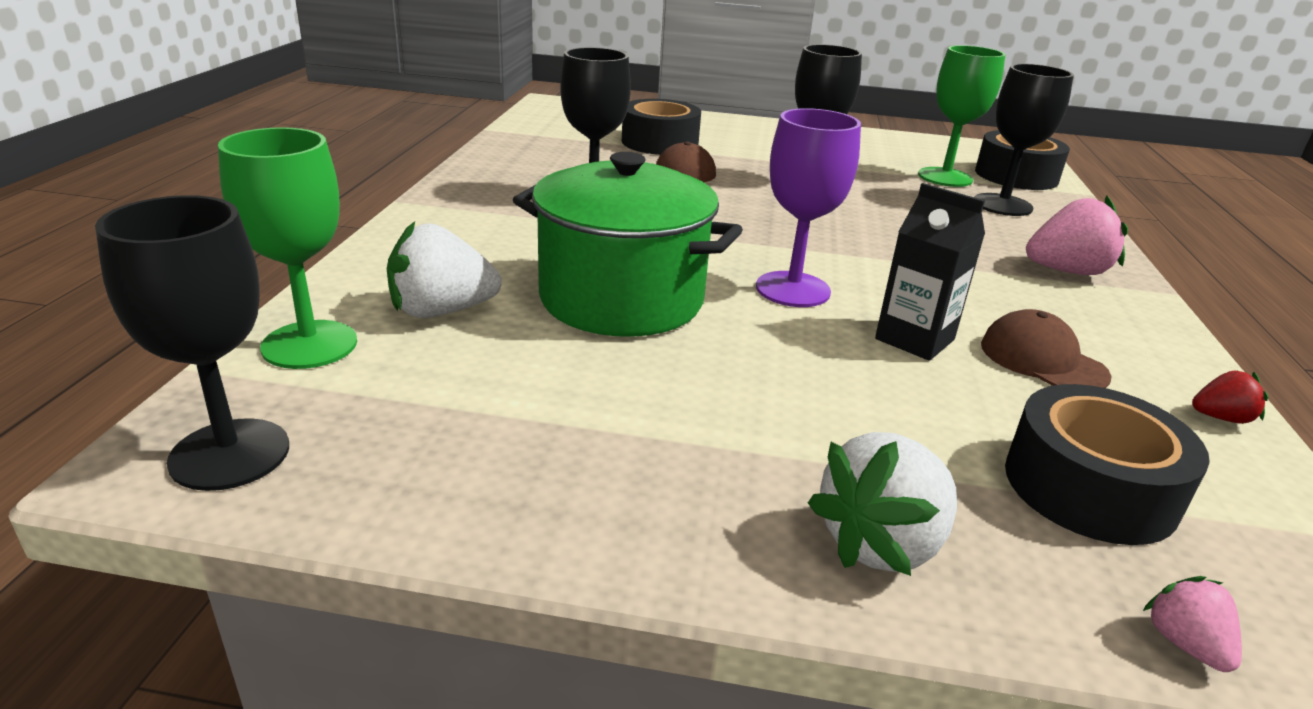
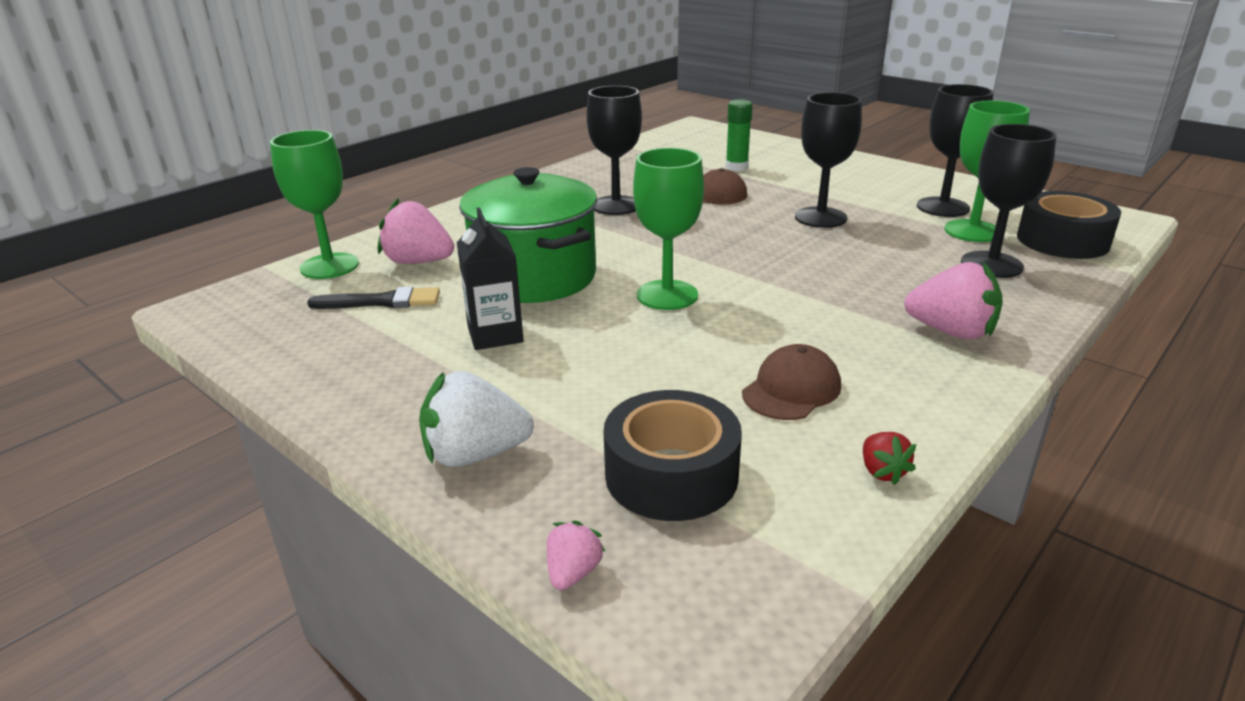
camera: 35 degrees right, 0 degrees up
black goblet [95,195,289,491] -> black goblet moved to [917,84,994,217]
white strawberry [387,221,502,318] -> pink strawberry [378,199,454,264]
black tape [622,99,701,155] -> green glue stick [726,100,753,172]
purple goblet [756,108,861,307] -> green goblet [633,148,704,310]
black carton [875,183,985,361] -> black carton moved to [457,207,524,350]
brown cap [981,309,1112,388] -> brown cap turned 45 degrees clockwise [742,344,841,420]
red strawberry [1192,370,1268,424] -> red strawberry turned 45 degrees clockwise [863,432,916,485]
none -> black brush [307,286,440,309]

